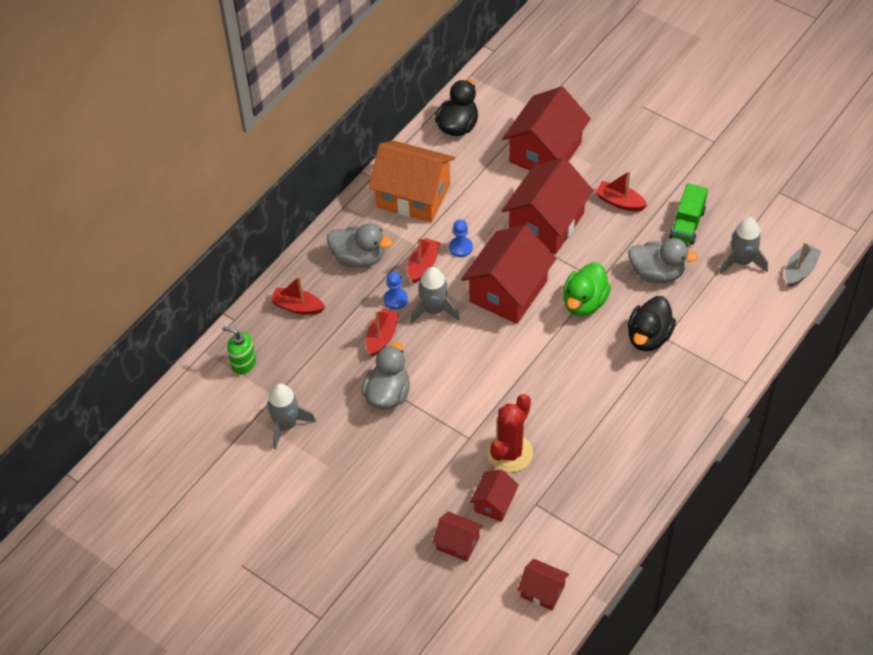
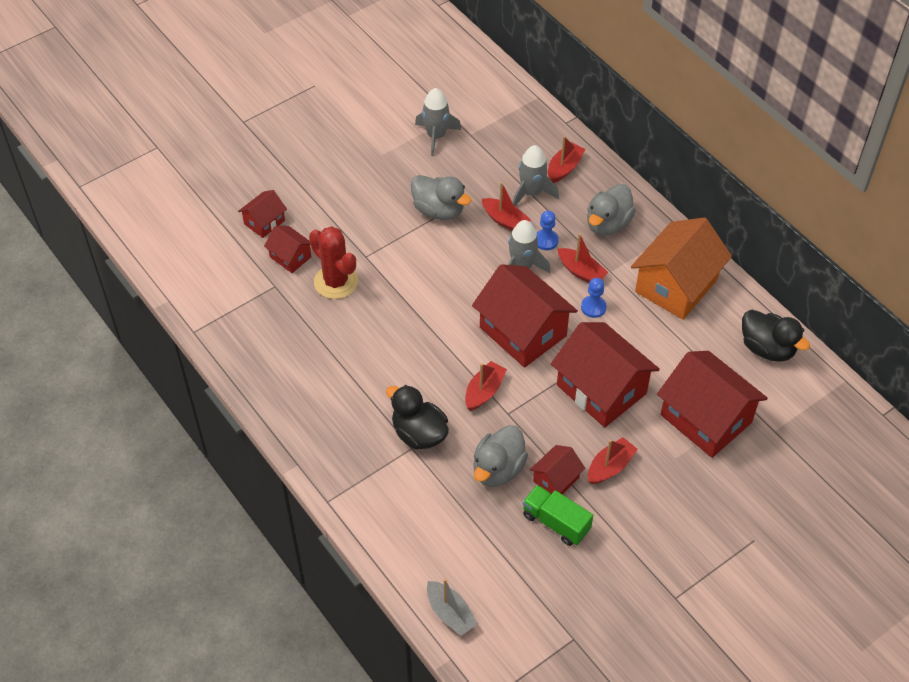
camera: 105 degrees right, 0 degrees up
green soap dispenser [222,326,256,375] -> none
red house [517,559,569,611] -> red house moved to [530,445,585,494]
green duck [563,262,611,316] -> red boat [465,361,507,411]
grey rocket [719,218,768,275] -> grey rocket moved to [513,145,559,206]

